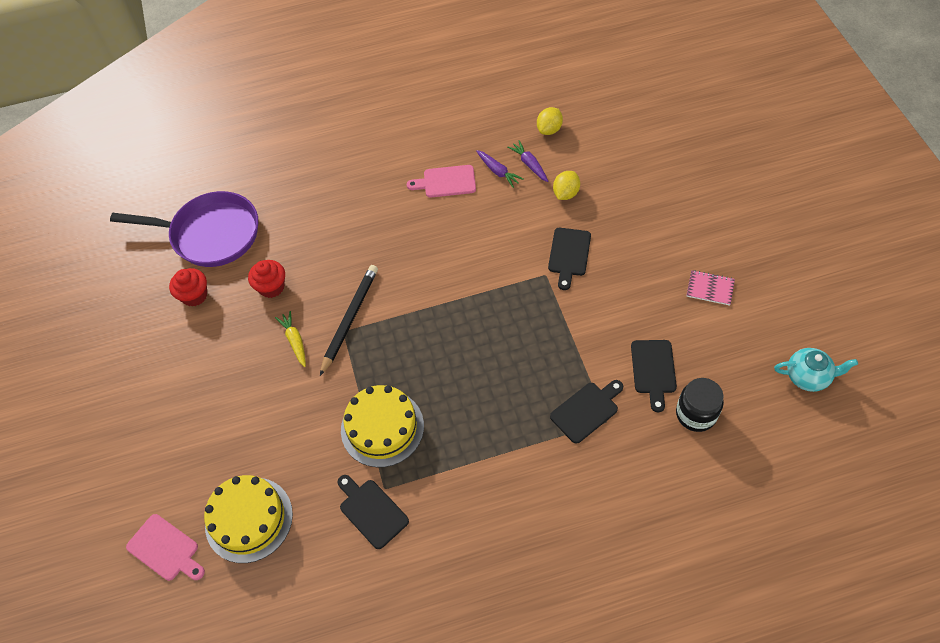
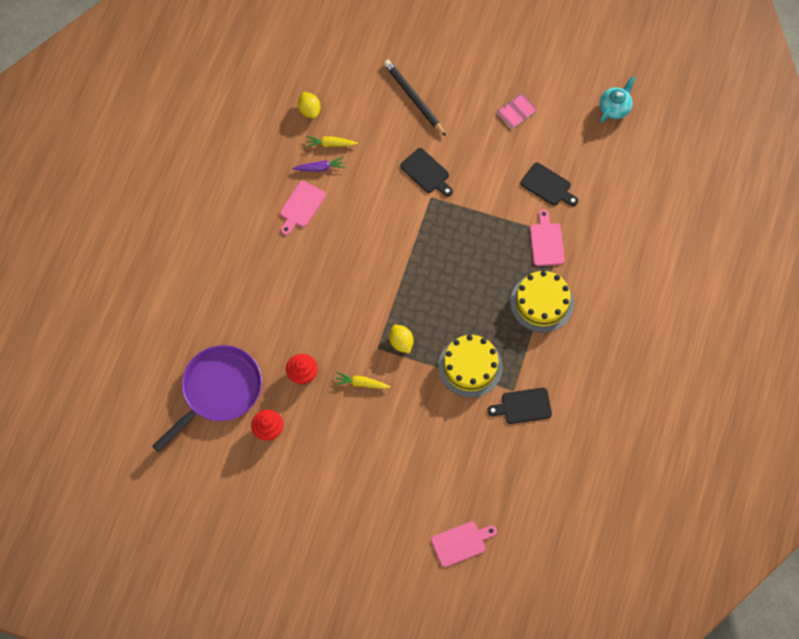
camera: 60 degrees left, 10 degrees up
yellow cake [204,475,293,563] -> yellow cake moved to [510,271,574,333]
black pencil [320,265,378,376] -> black pencil moved to [384,60,446,136]
purple carrot [507,140,548,182] -> yellow carrot [306,136,358,148]
black cutting board [550,380,624,444] -> pink cutting board [530,209,565,266]
yellow lemon [553,171,580,200] -> yellow lemon moved to [389,325,414,354]
black jar [676,378,724,432] -> none

